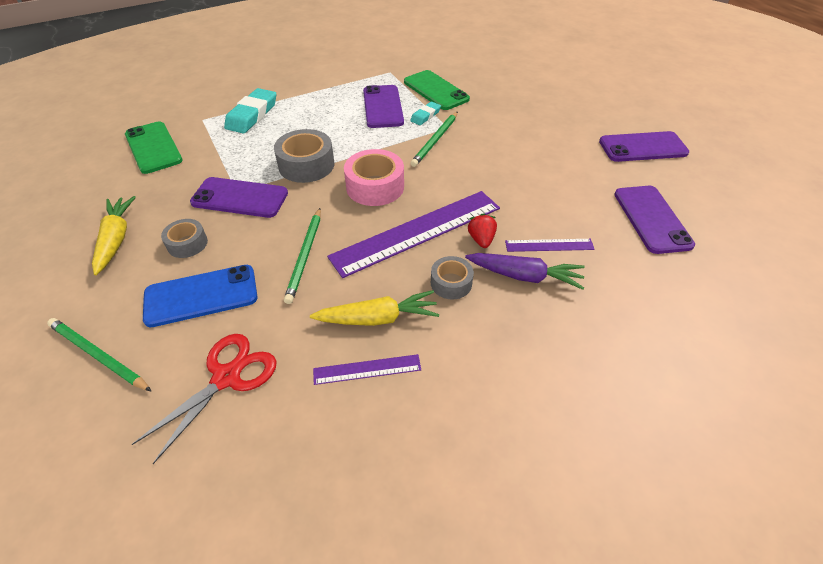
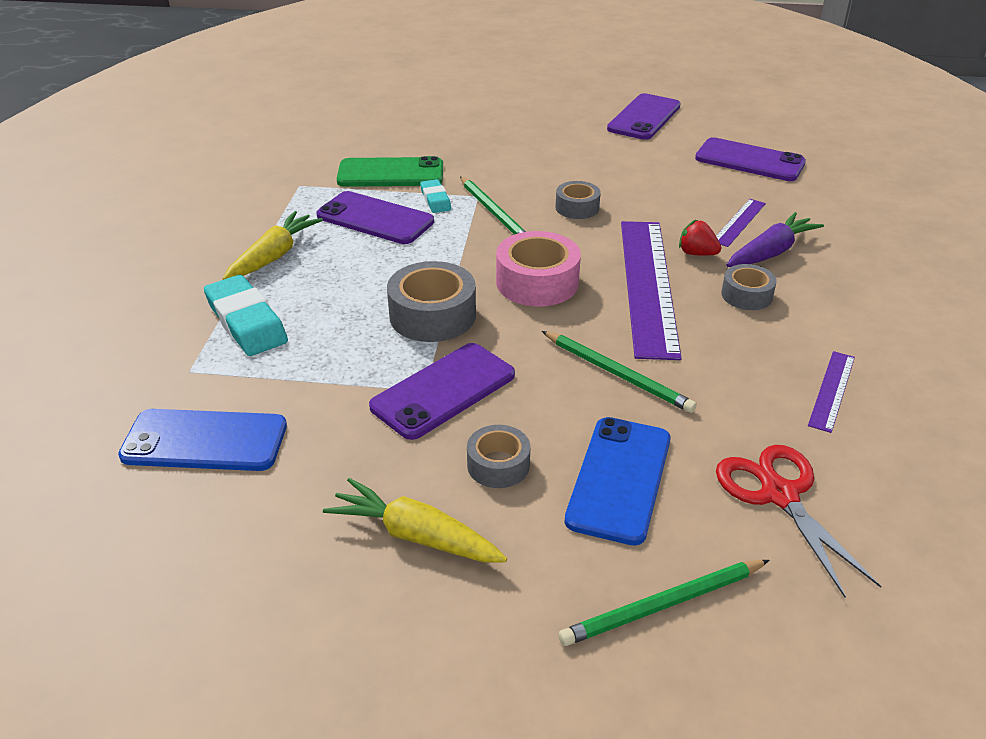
camera: 55 degrees left, 10 degrees down
green phone [125,121,183,174] -> blue phone [118,409,287,471]
yellow carrot [310,290,439,326] -> yellow carrot moved to [223,211,323,280]
none -> grey tape [555,181,601,219]

